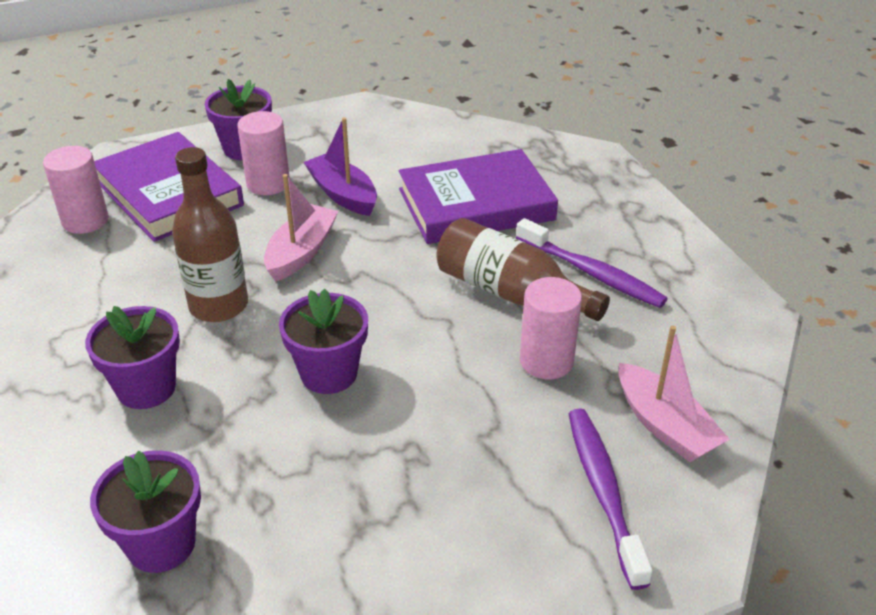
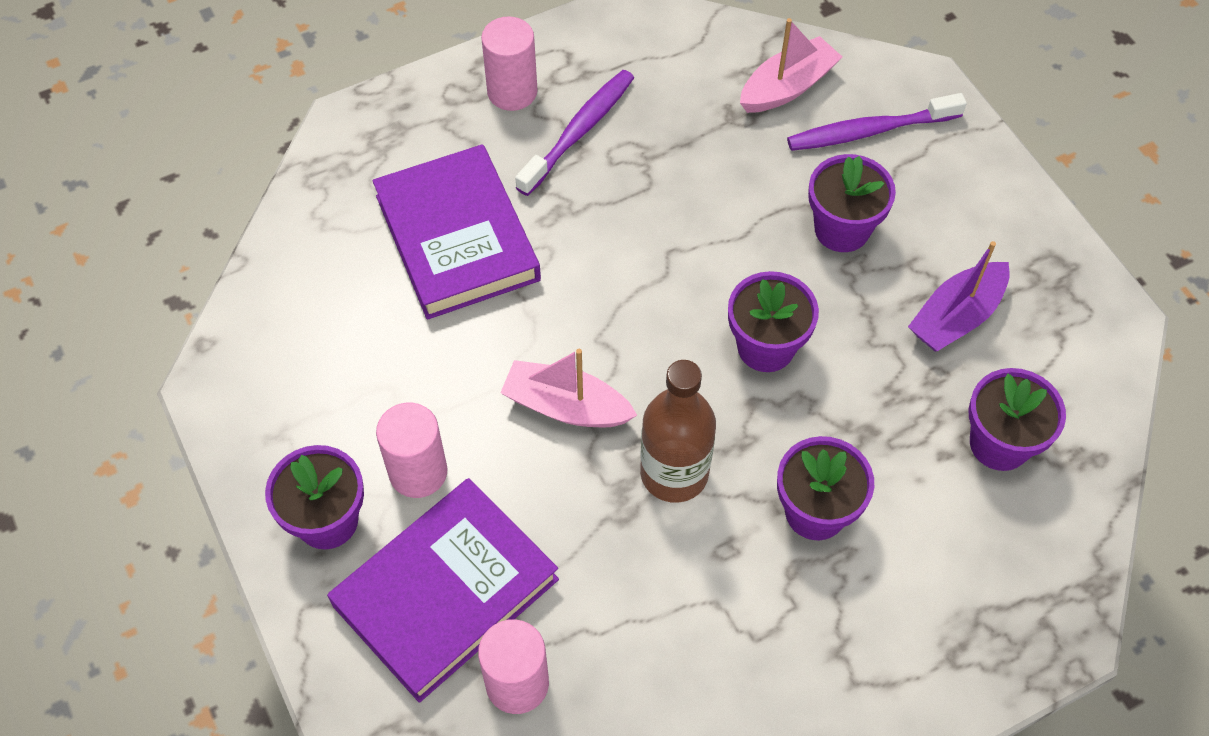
camera: 95 degrees left, 20 degrees up
purple boat [304,117,377,216] -> purple boat moved to [908,241,1010,352]
brown bottle [436,218,610,321] -> none
pink cylinder [520,277,582,379] -> pink cylinder moved to [481,16,538,111]
none -> purple flower pot [808,154,896,252]

